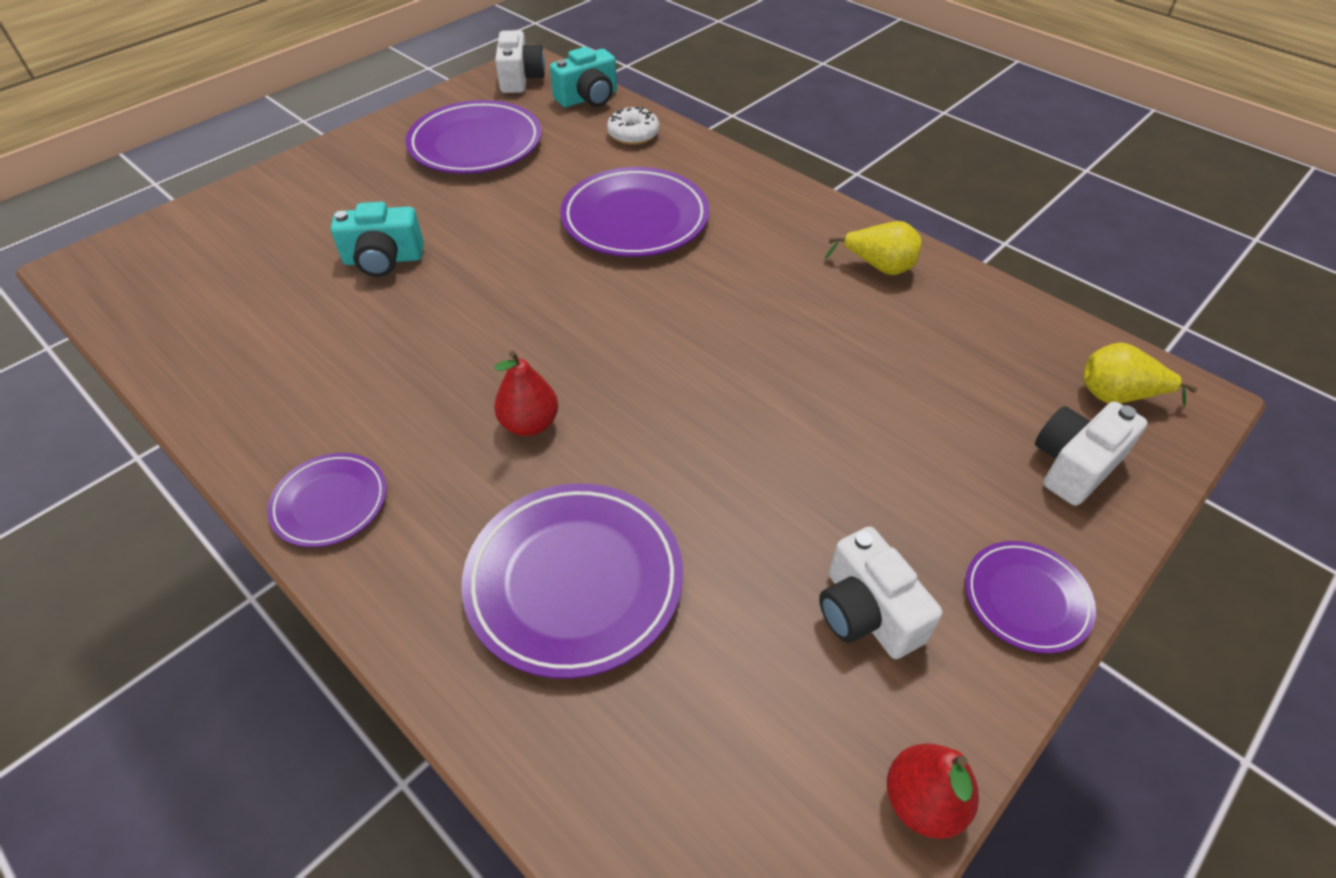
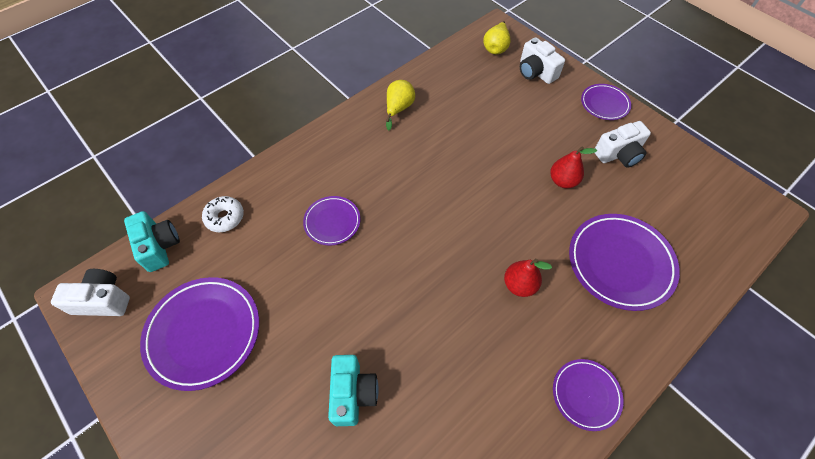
camera: 85 degrees left, 10 degrees up
purple plate [560,167,710,257] -> purple plate [303,196,361,246], size x0.56
red pear [887,743,979,839] -> red pear moved to [550,147,597,188]

